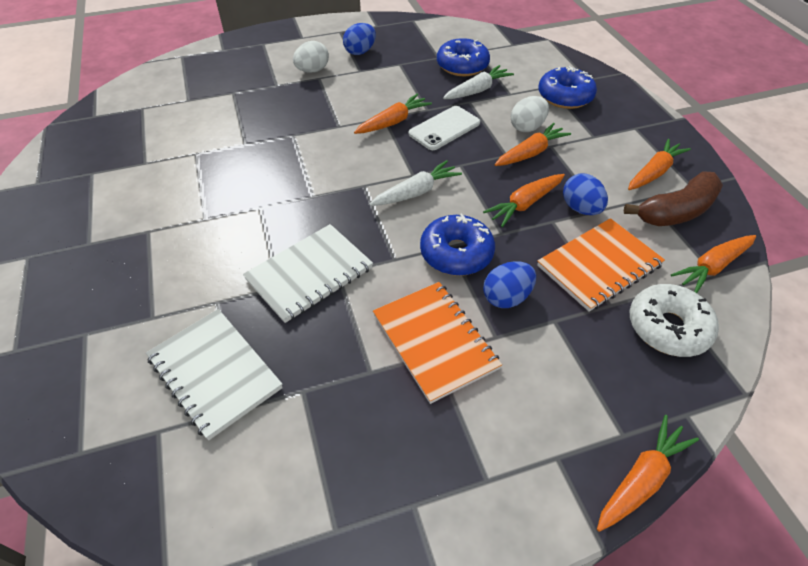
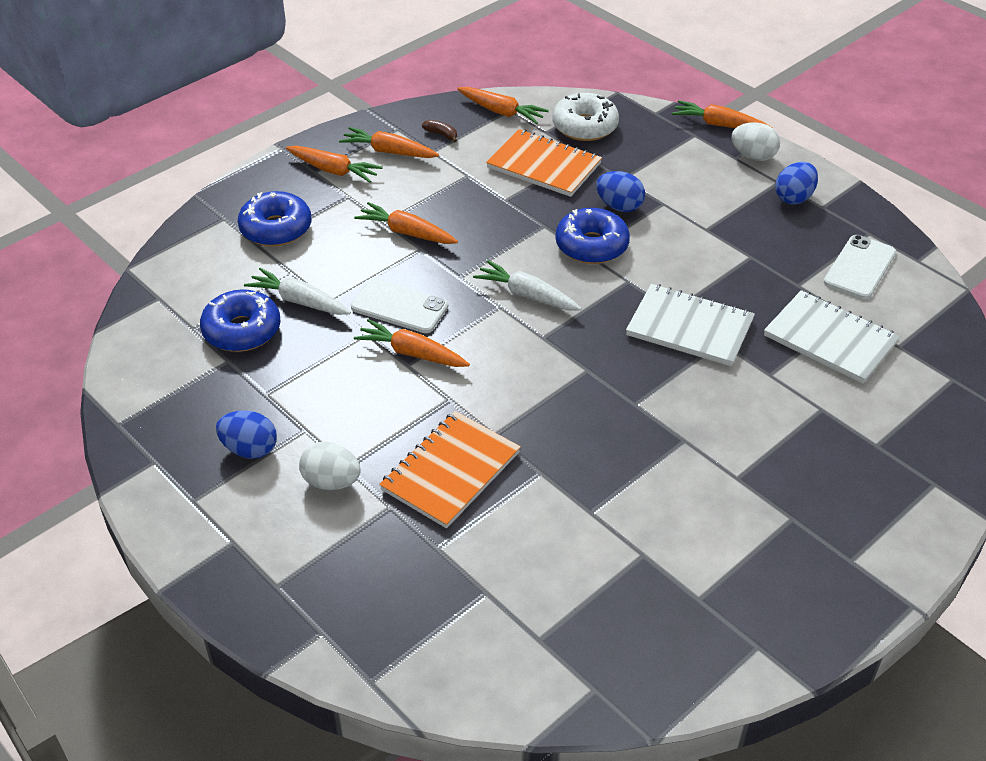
camera: 115 degrees left, 5 degrees down
white notebook [146,309,283,440] -> white notebook turned 75 degrees counterclockwise [764,290,900,384]
orange notebook [373,282,502,404] -> orange notebook moved to [379,411,521,528]
orange carrot [483,174,565,227] -> orange carrot moved to [286,146,383,183]
white egg [511,96,549,132] -> white egg moved to [731,122,780,161]
blue egg [563,173,608,215] -> blue egg moved to [775,162,818,205]
brown banana [624,171,723,226] -> brown banana [422,120,457,143], size x0.41
none -> white phone [824,235,896,299]

